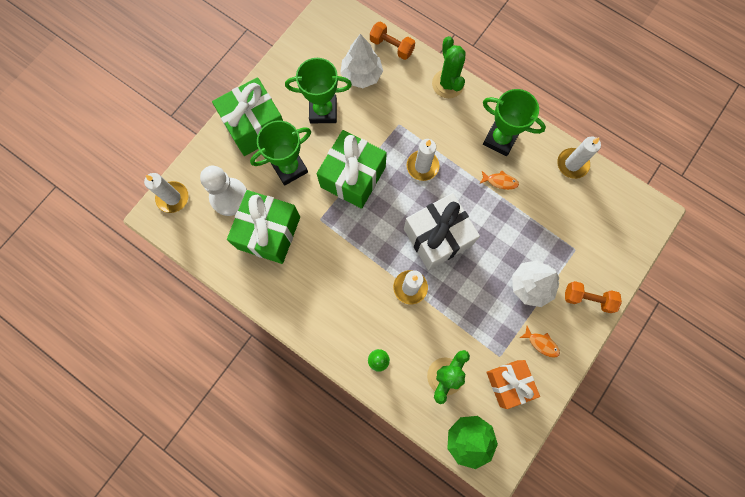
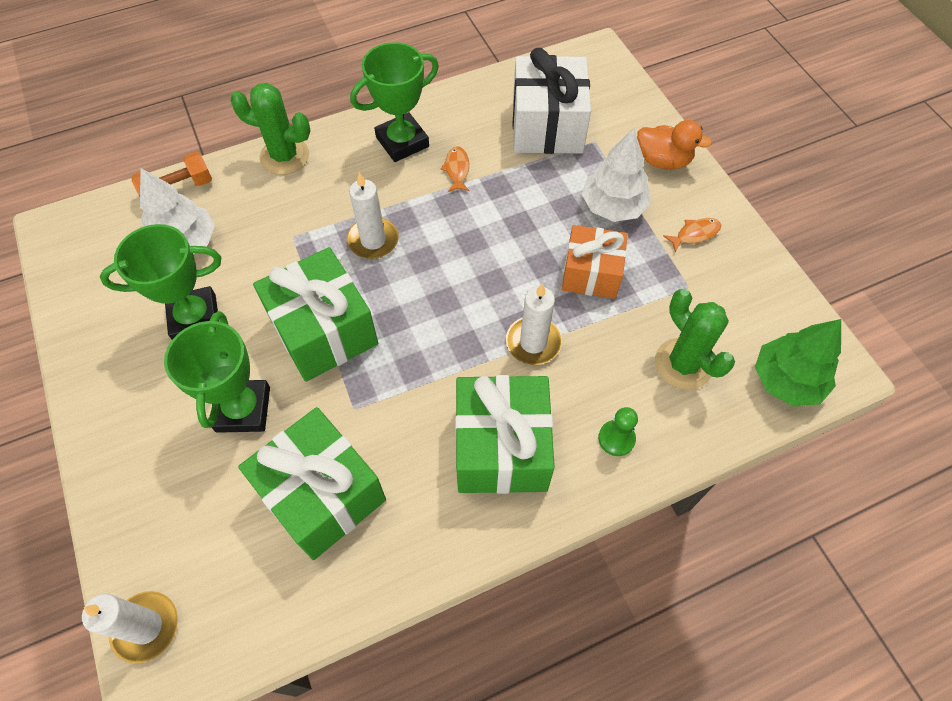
camera: 60 degrees left, 15 degrees down
white pawn [200,166,247,216] -> none
green gift [212,77,283,156] -> green gift moved to [455,375,555,494]
green trophy [285,58,352,123] -> green trophy turned 45 degrees clockwise [100,224,221,340]
white gift [404,193,480,270] -> white gift moved to [513,48,591,154]
orange fish [480,170,519,190] -> orange fish turned 45 degrees counterclockwise [440,146,470,192]
orange gift [486,360,540,409] -> orange gift moved to [562,225,628,299]
white candle [557,136,601,179] -> none
orange dumbbell [565,281,622,313] -> orange duck [637,120,712,169]

